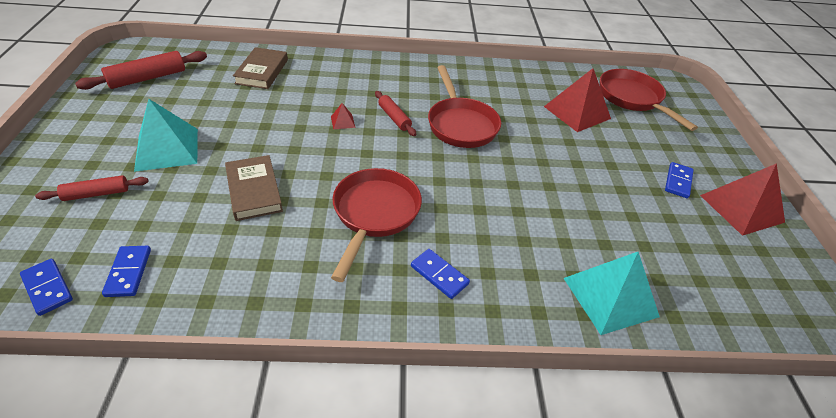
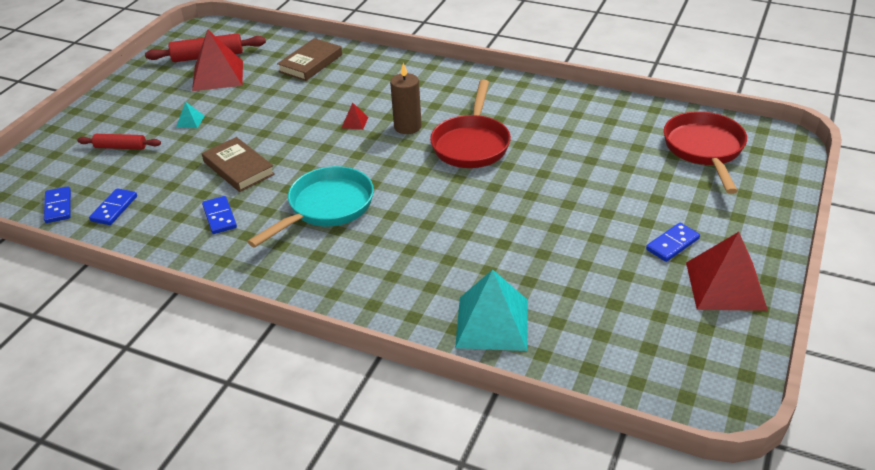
camera: 30 degrees right, 5 degrees down
turquoise pyramid [134,99,198,172] -> turquoise pyramid [176,102,204,128], size x0.42
brown book [225,155,283,221] -> brown book turned 45 degrees counterclockwise [202,137,275,192]
red pan [331,168,422,282] -> turquoise pan [247,166,374,248]
red rolling pin [375,91,416,136] -> brown candle [390,63,422,134]
blue domino [411,249,470,299] -> blue domino moved to [202,196,237,234]
red pyramid [544,68,611,132] -> red pyramid moved to [192,29,243,91]

